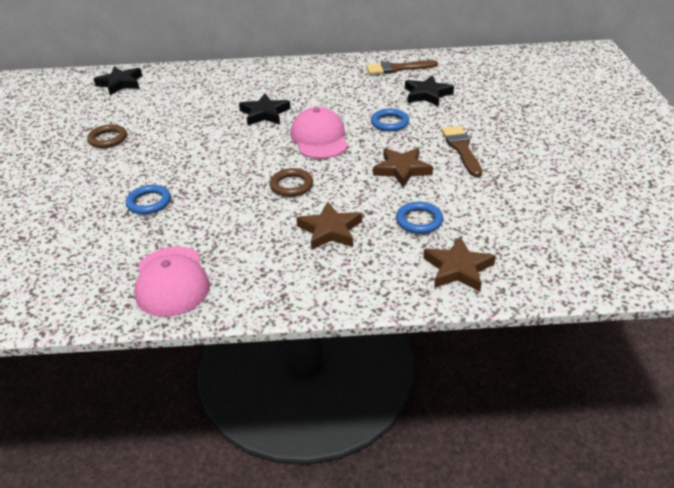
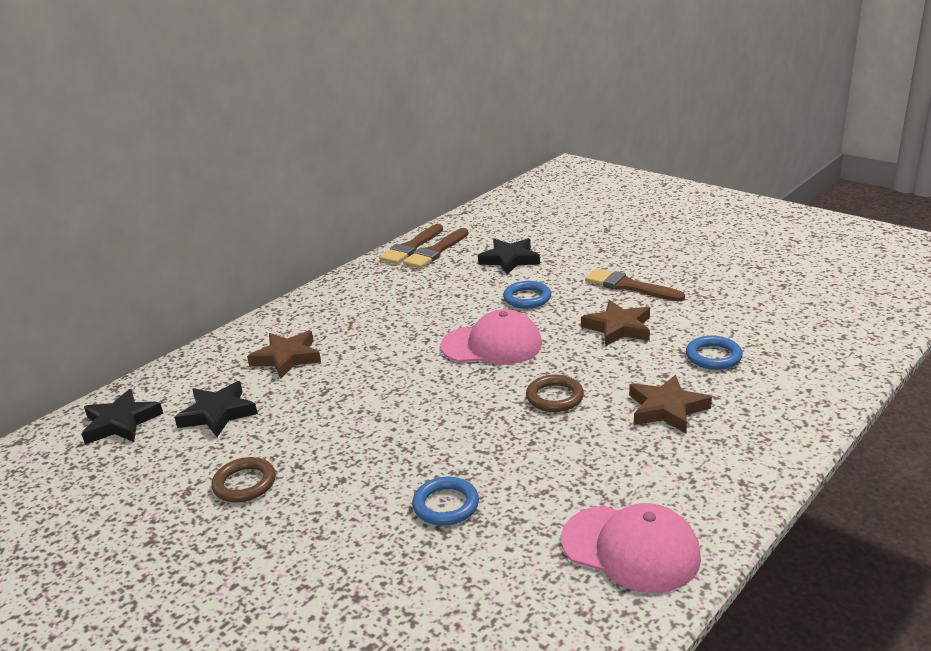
camera: 45 degrees left, 10 degrees down
black star [239,94,291,125] -> black star moved to [174,381,258,437]
pink cap [290,107,348,159] -> pink cap turned 150 degrees clockwise [440,309,542,365]
brown star [423,236,496,292] -> brown star moved to [247,331,321,379]
none -> brown brush [379,224,443,264]

